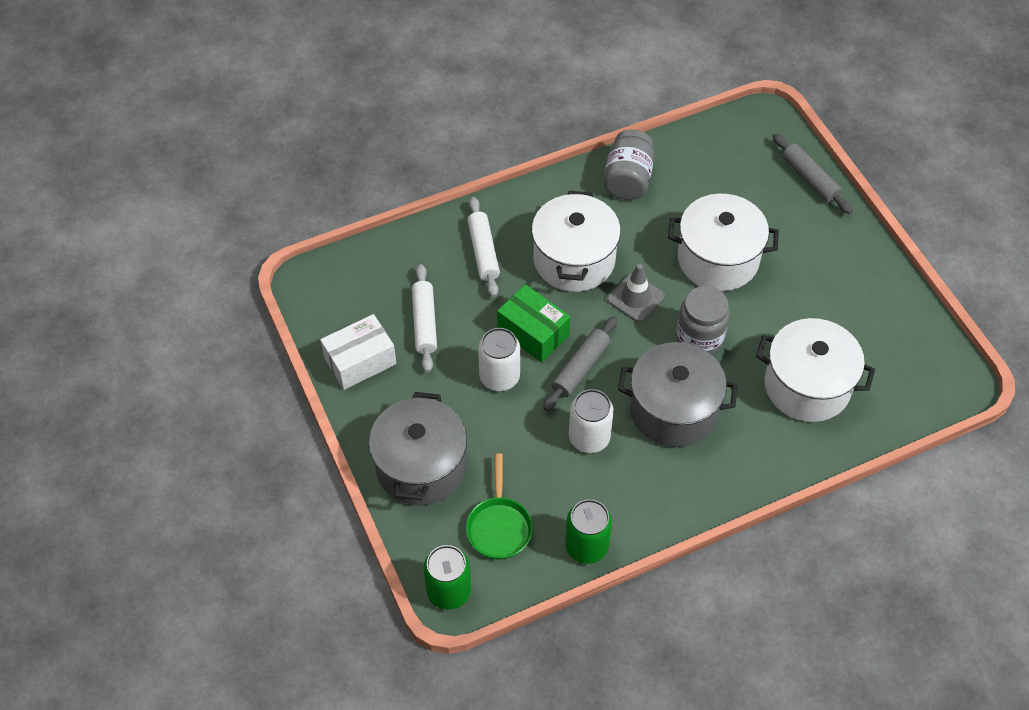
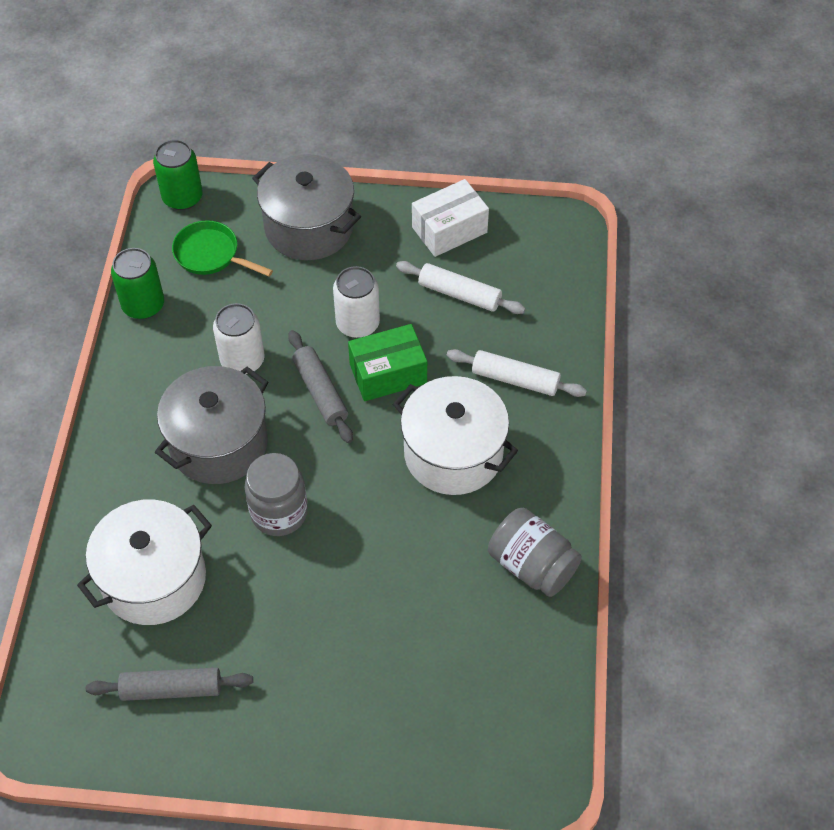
camera: 120 degrees right, 0 degrees up
white box [320,314,396,390] -> white box turned 60 degrees clockwise [412,179,489,257]
grey traffic cone [607,264,665,322] -> none
white pot [668,194,779,291] -> none
grey rolling pin [772,133,853,214] -> grey rolling pin moved to [86,667,253,701]

